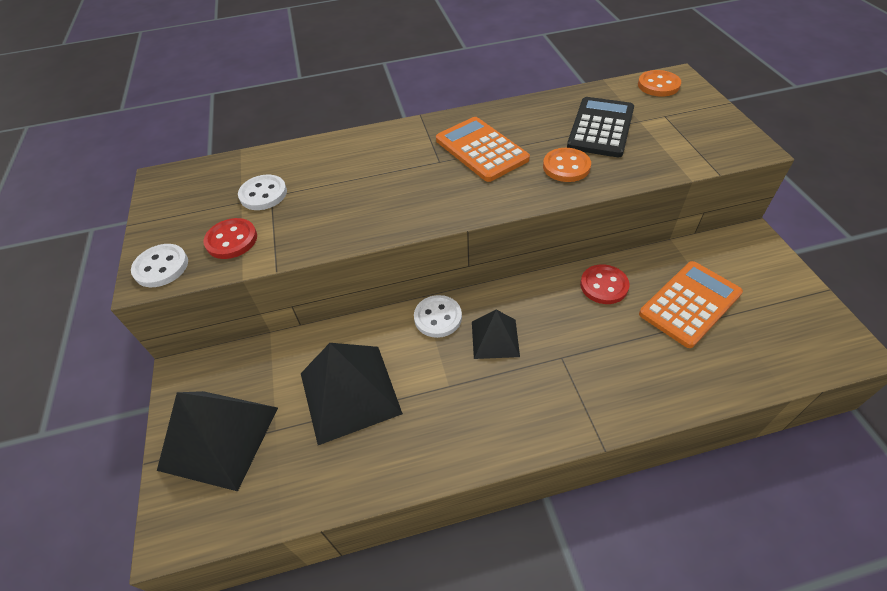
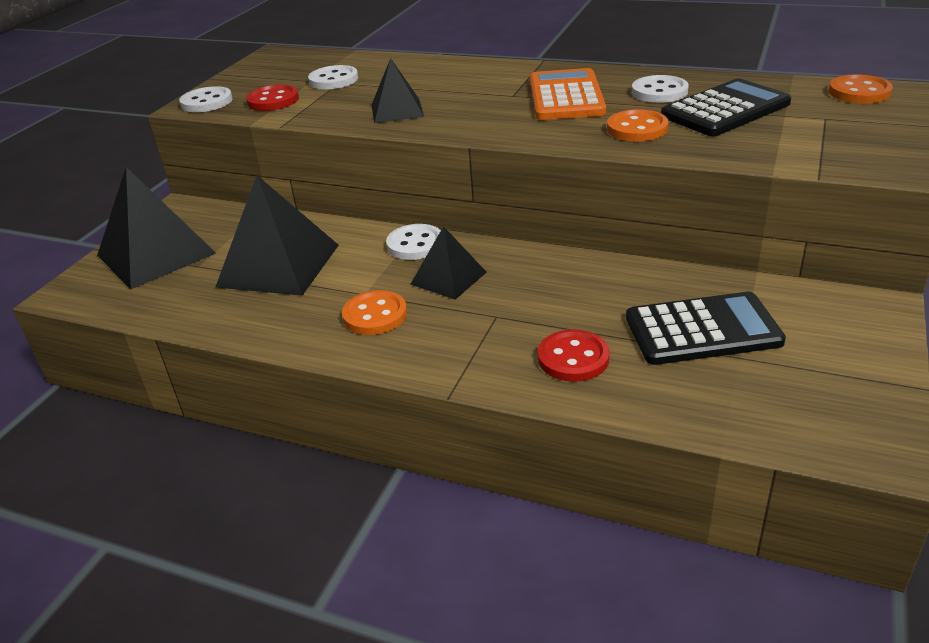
camera: 35 degrees right, 15 degrees down
red button [580,264,630,304] -> red button moved to [538,329,610,382]
orange calculator [639,261,743,348] -> black calculator [626,292,786,365]
none -> orange button [342,290,407,335]
none -> black pyramid [372,58,424,123]
none -> white button [632,75,689,103]

